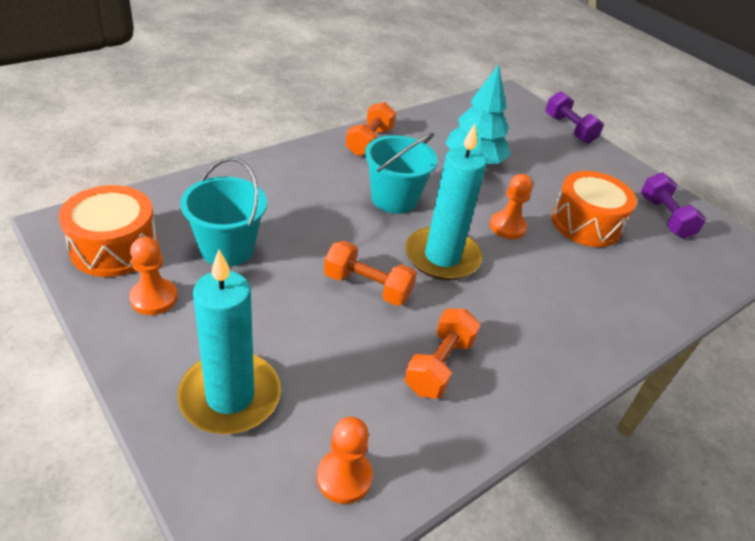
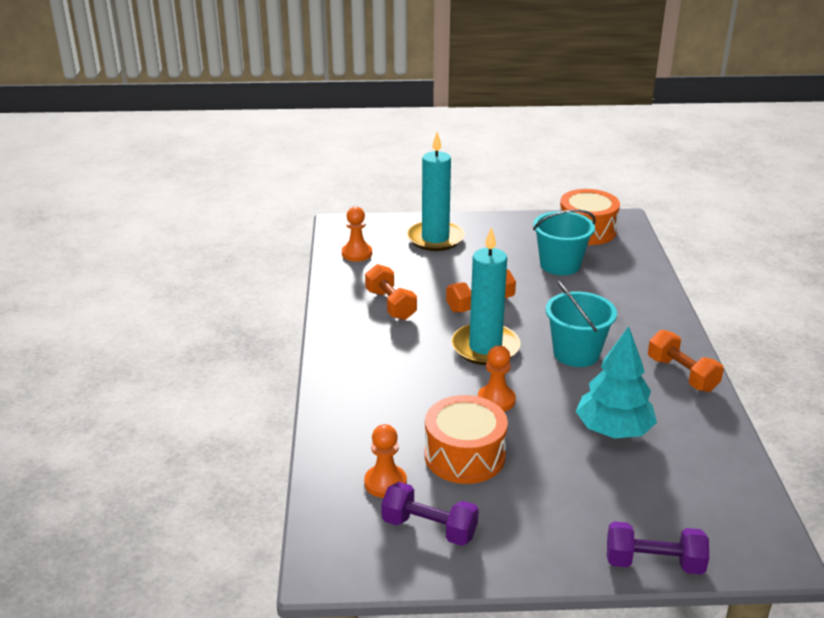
camera: 130 degrees right, 10 degrees down
orange pawn [129,237,178,315] -> orange pawn moved to [364,424,407,498]

